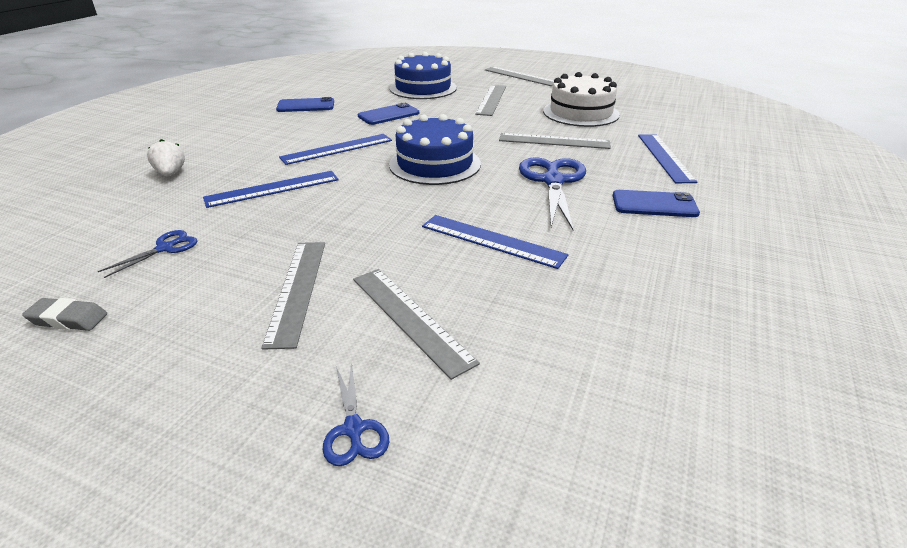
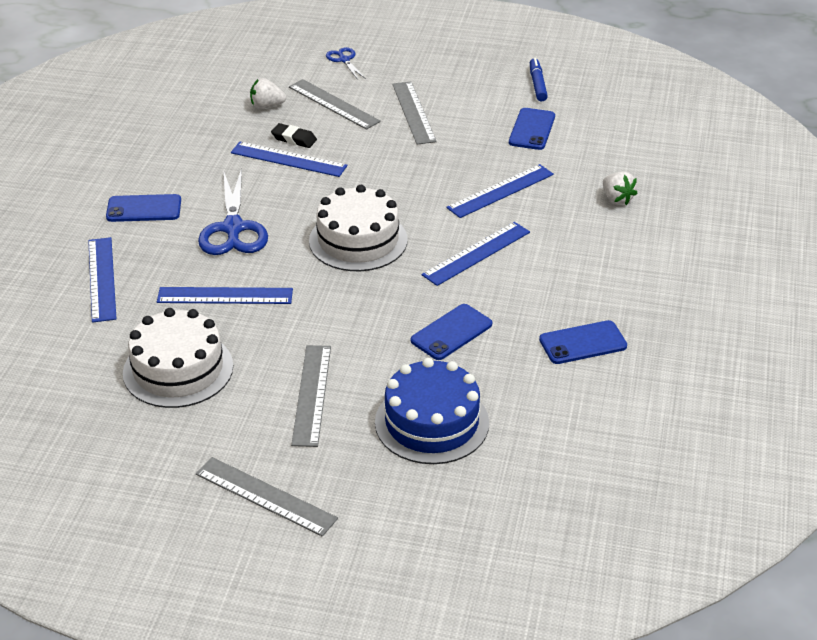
camera: 170 degrees right, 5 degrees up
grey eraser [22,298,107,331] -> blue marker [530,58,548,101]
blue scissors [98,230,197,278] -> blue phone [509,108,555,150]
blue cake [389,114,481,185] -> white cake [309,185,407,271]
grey ruler [499,133,611,149] -> blue ruler [157,287,293,304]
none -> white strawberry [250,78,286,109]
none -> black eraser [271,123,317,148]

